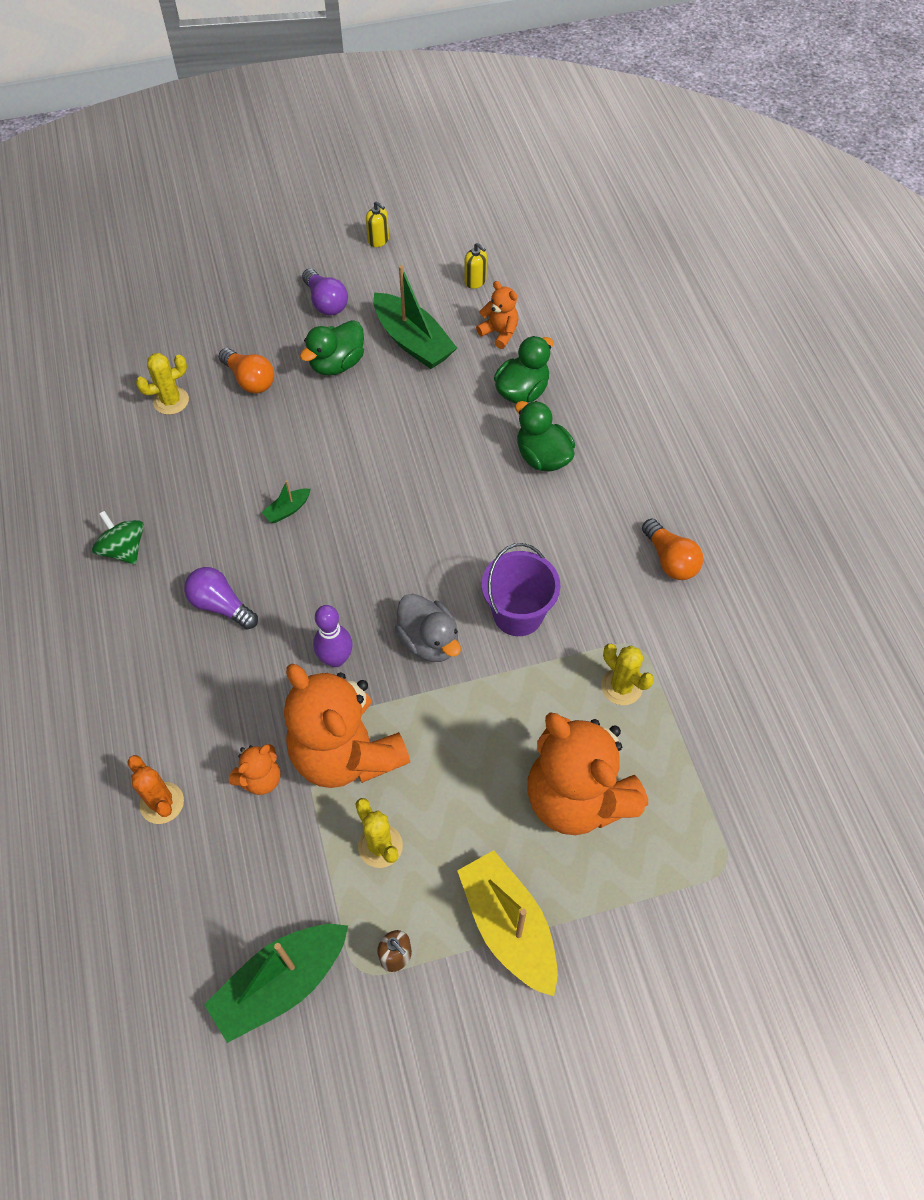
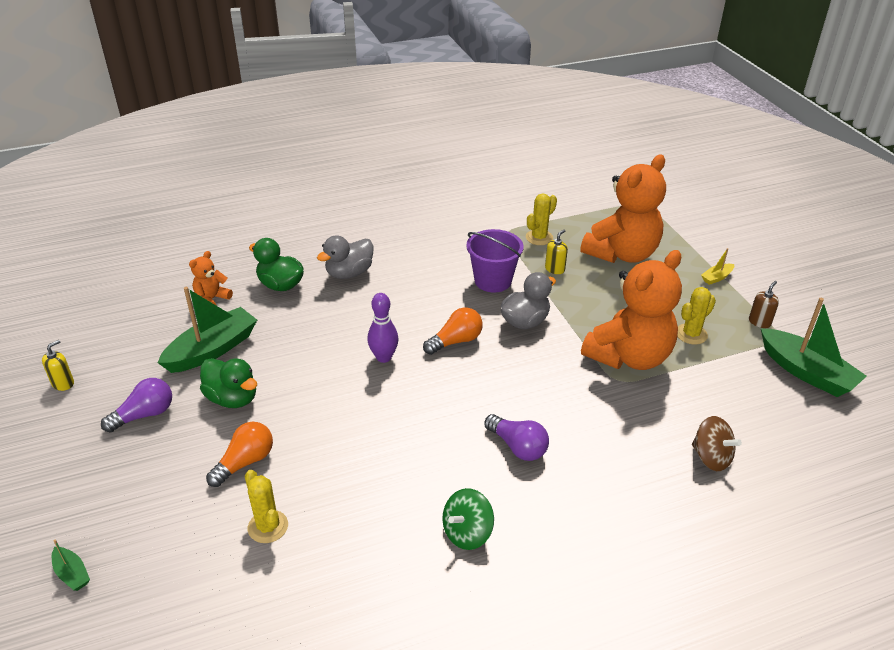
camera: 95 degrees left, 20 degrees down
orange cactus [127,755,184,824] -> brown spinning top [692,416,742,471]
purple light bulb [184,567,258,630] -> purple light bulb turned 75 degrees counterclockwise [484,414,549,461]
orange teddy bear [229,744,281,795] -> none
green boat [262,480,311,523] -> green boat moved to [52,539,90,591]
purple bowling pin [313,605,353,667] -> purple bowling pin moved to [367,293,399,363]
yellow boat [457,850,558,996] -> yellow boat [701,248,734,285], size x0.45
yellow soap dispenser [465,243,487,289] -> yellow soap dispenser moved to [545,230,568,274]
green duck [515,401,575,472] -> grey duck [317,235,373,279]
orange light bulb [642,518,703,580] -> orange light bulb moved to [423,307,483,355]

